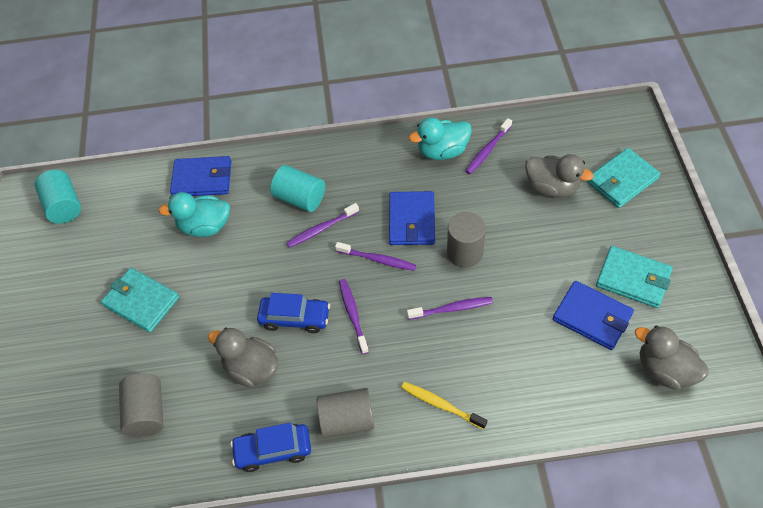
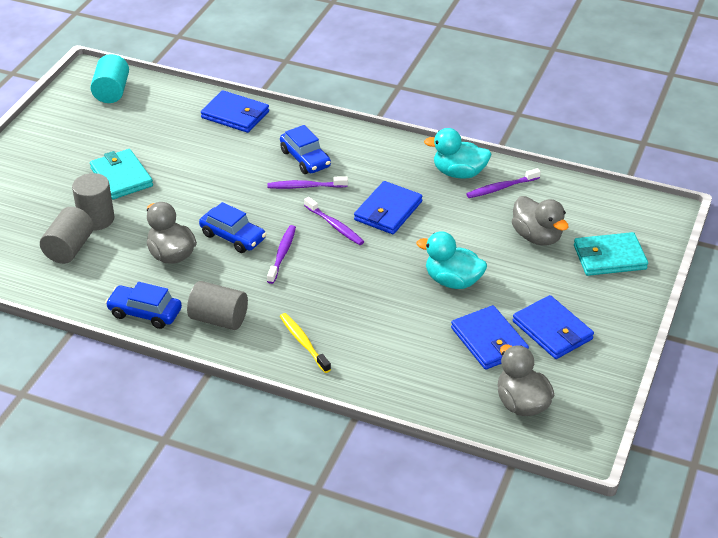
camera: 25 degrees right, 15 degrees down
turquoise duck [158,192,230,237] -> turquoise duck moved to [417,231,487,289]
turquoise cylinder [270,165,325,212] -> blue car [280,125,331,174]
purple toothbrush [407,297,493,320] -> none
grey cylinder [447,212,486,267] -> grey cylinder moved to [72,173,115,231]
turquoise wallet [596,246,673,308] -> blue wallet [513,295,594,359]

